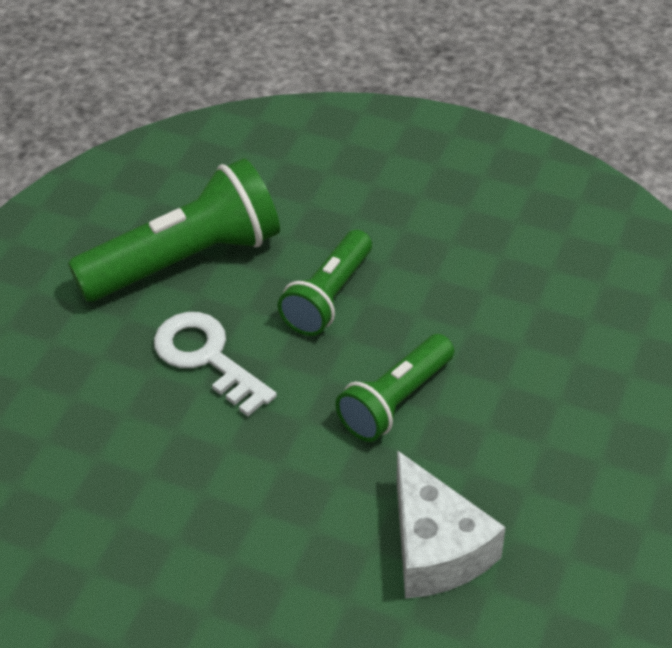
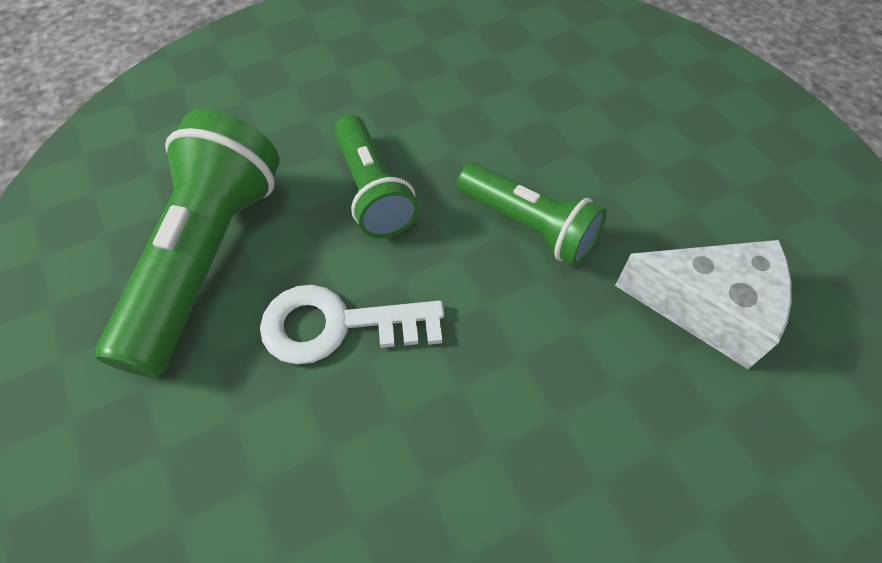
camera: 50 degrees left, 10 degrees up
green flashlight [335,334,454,442] -> green flashlight turned 45 degrees counterclockwise [457,163,607,266]

